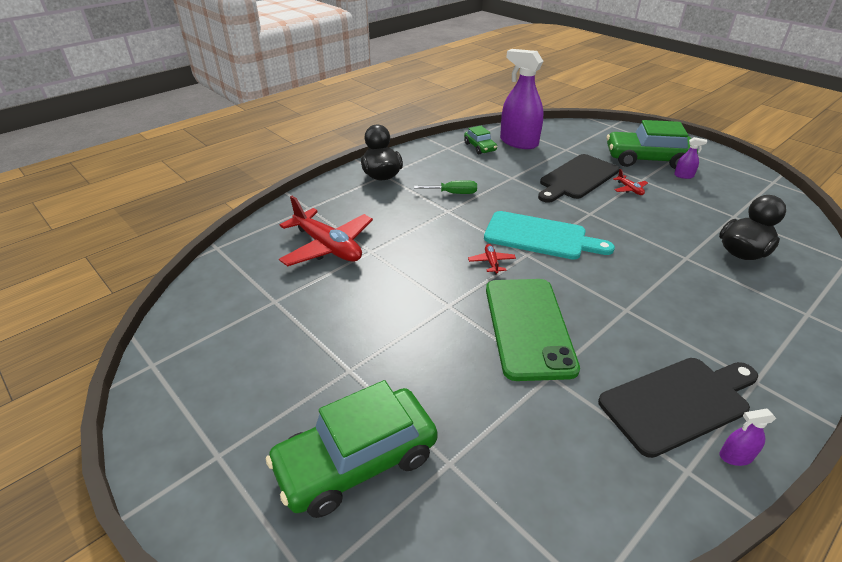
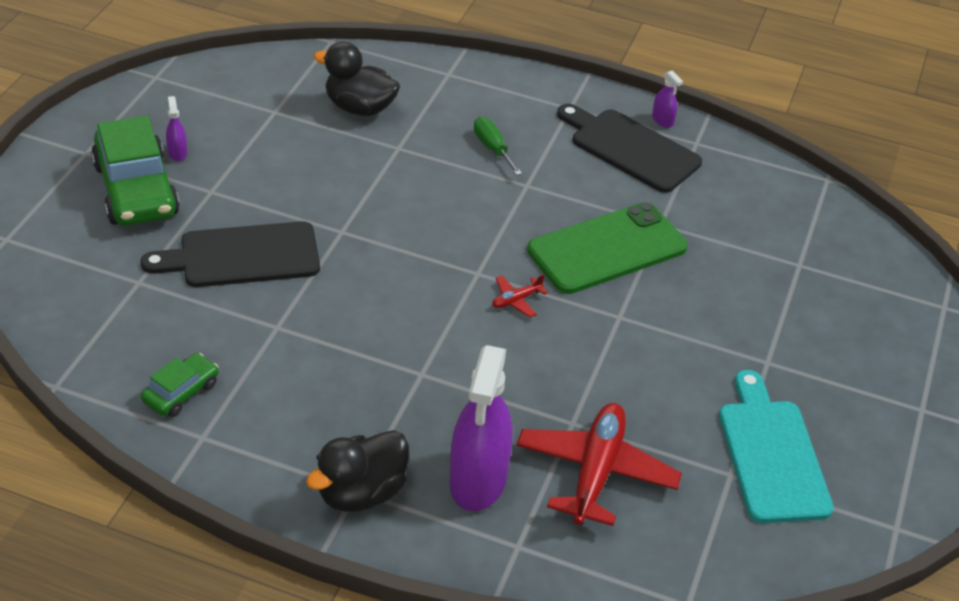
camera: 120 degrees left, 5 degrees up
green car [266,380,438,518] -> none
green screwdriver [414,180,477,194] -> green screwdriver moved to [474,117,522,175]
turquoise cutting board [484,211,615,260] -> turquoise cutting board moved to [719,370,834,523]
purple spray bottle [500,49,543,149] -> purple spray bottle moved to [450,345,513,511]
black cutting board [538,154,619,203] -> black cutting board turned 150 degrees clockwise [141,221,320,287]
red plane [613,169,648,195] -> none

